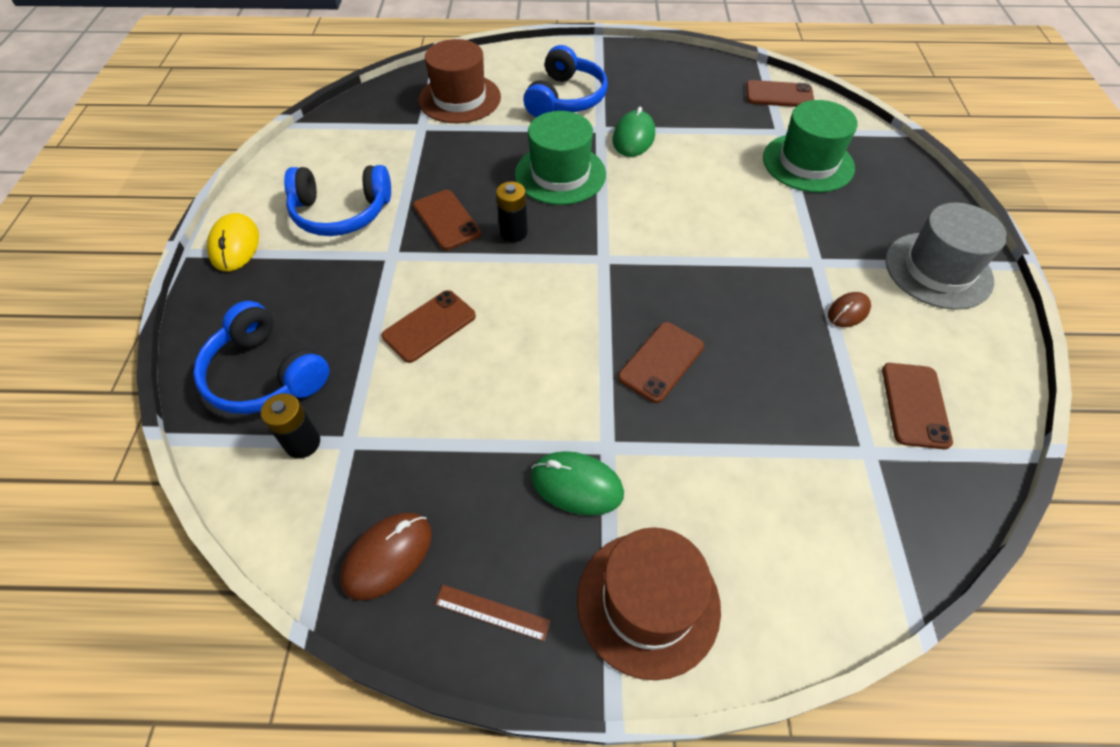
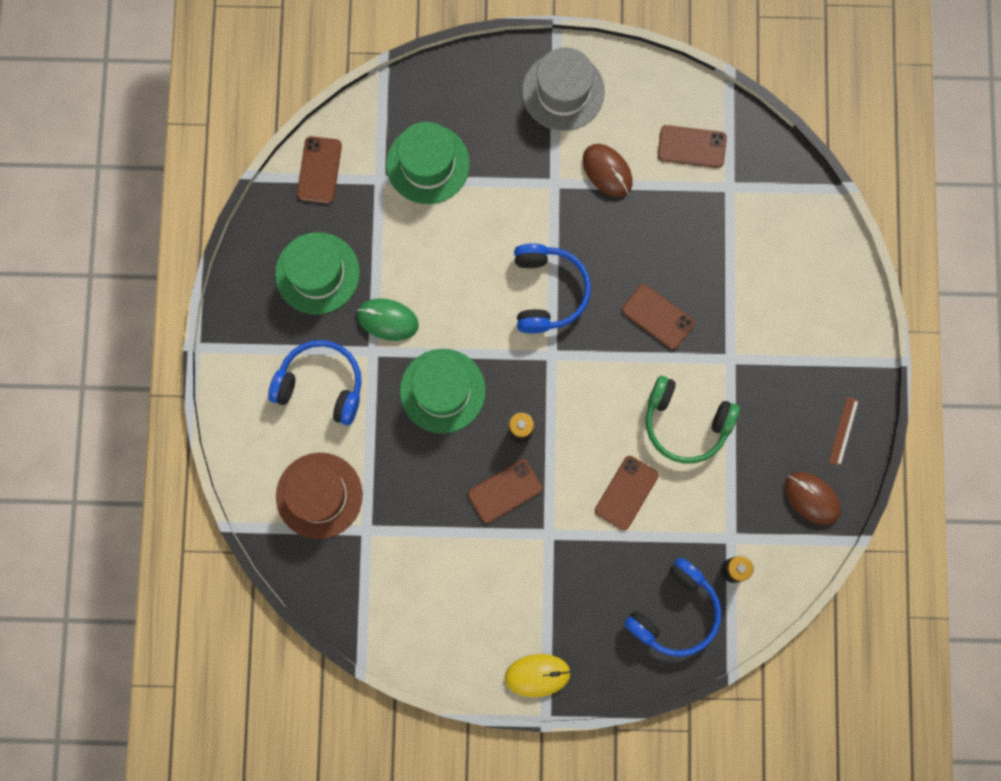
camera: 90 degrees left, 25 degrees up
blue headphones [284,165,391,236] -> blue headphones moved to [514,243,591,333]
brown phone [382,290,476,363] -> brown phone turned 75 degrees clockwise [595,456,659,530]
green mouse [531,451,624,516] -> none
brown hat [577,527,721,680] -> none
brown mouse [828,292,871,327] -> brown mouse [583,144,633,197], size x1.55
none -> green hat [275,232,360,315]
none -> green headphones [646,376,740,464]

